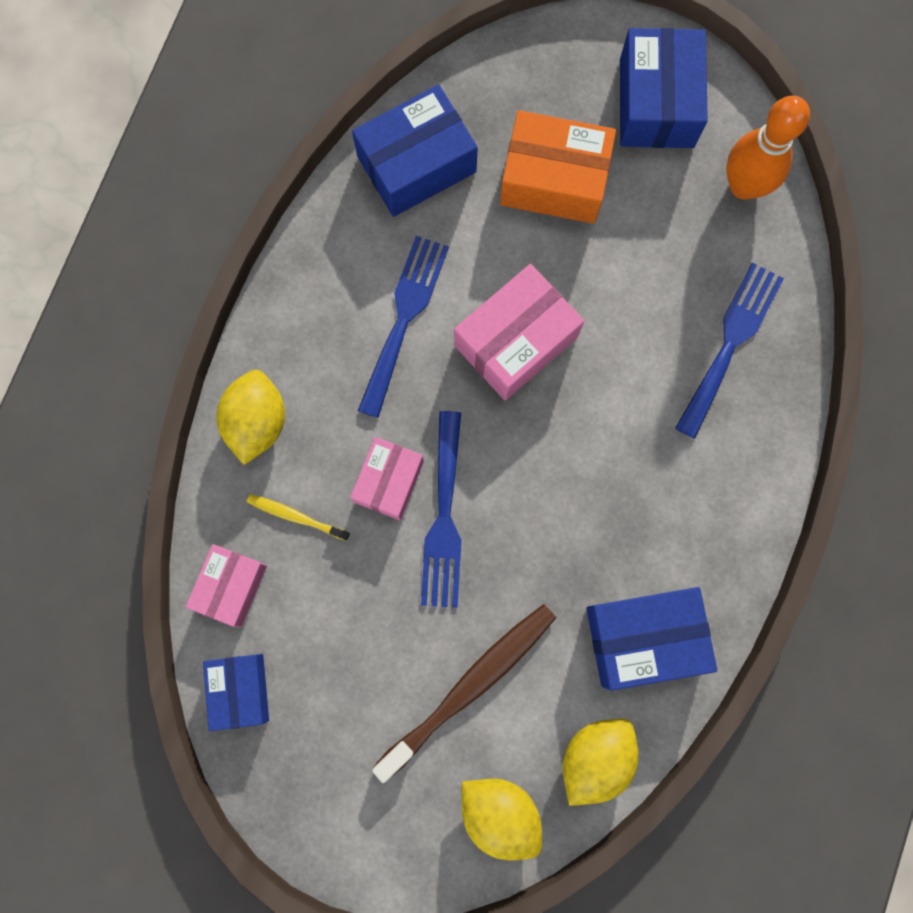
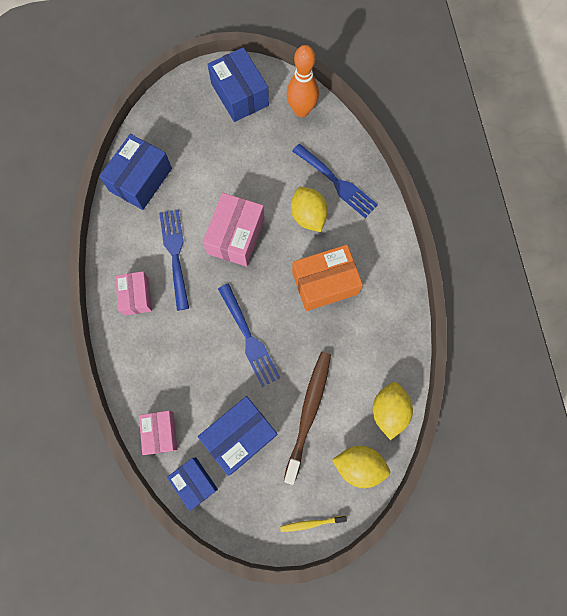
camera: 30 degrees left, 5 degrees down
yellow lemon [216,370,285,465] -> yellow lemon moved to [291,187,328,232]
yellow toothbrush [247,494,350,541] -> yellow toothbrush moved to [280,515,347,532]
pink box [350,437,424,520] -> pink box moved to [115,271,152,315]
orange box [500,110,616,224] -> orange box moved to [292,245,363,311]
blue box [586,587,717,691] -> blue box moved to [198,396,278,476]
blue fork [675,263,784,439] -> blue fork turned 135 degrees clockwise [292,144,378,218]

